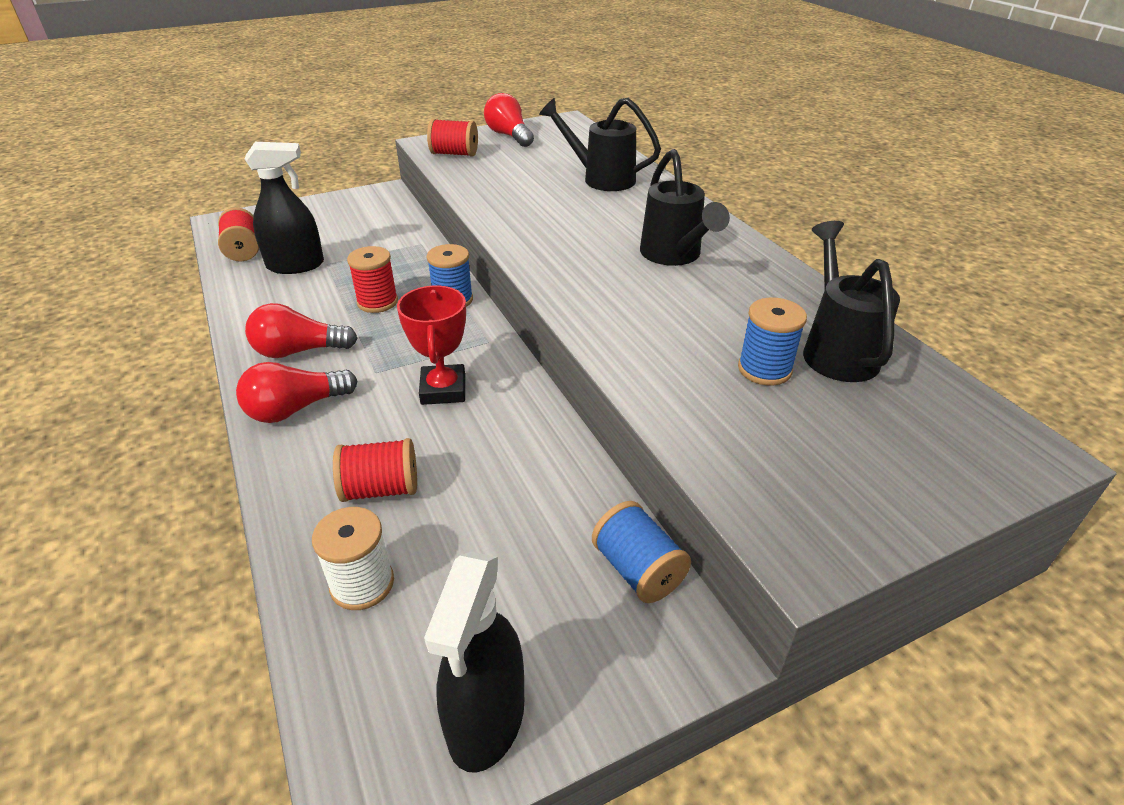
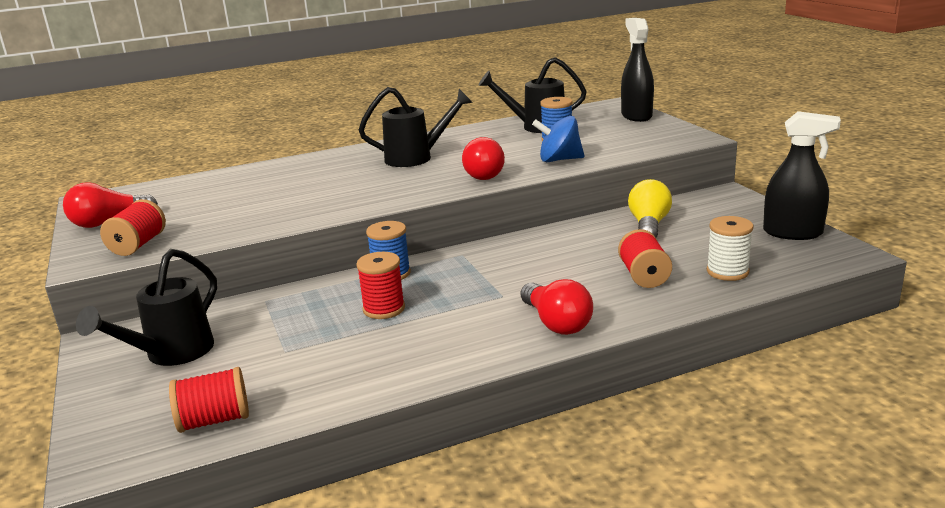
camera: 85 degrees left, 15 degrees down
black spray bottle [245,142,324,274] -> black spray bottle moved to [621,18,654,122]
red light bulb [245,303,358,358] -> red light bulb moved to [462,137,505,180]
red trophy [397,286,466,405] -> none
black watering can [539,98,661,191] -> black watering can moved to [76,249,217,366]
blue spool [592,501,691,603] -> none
none -> blue spinning top [532,116,584,162]
none -> yellow light bulb [628,179,672,238]

